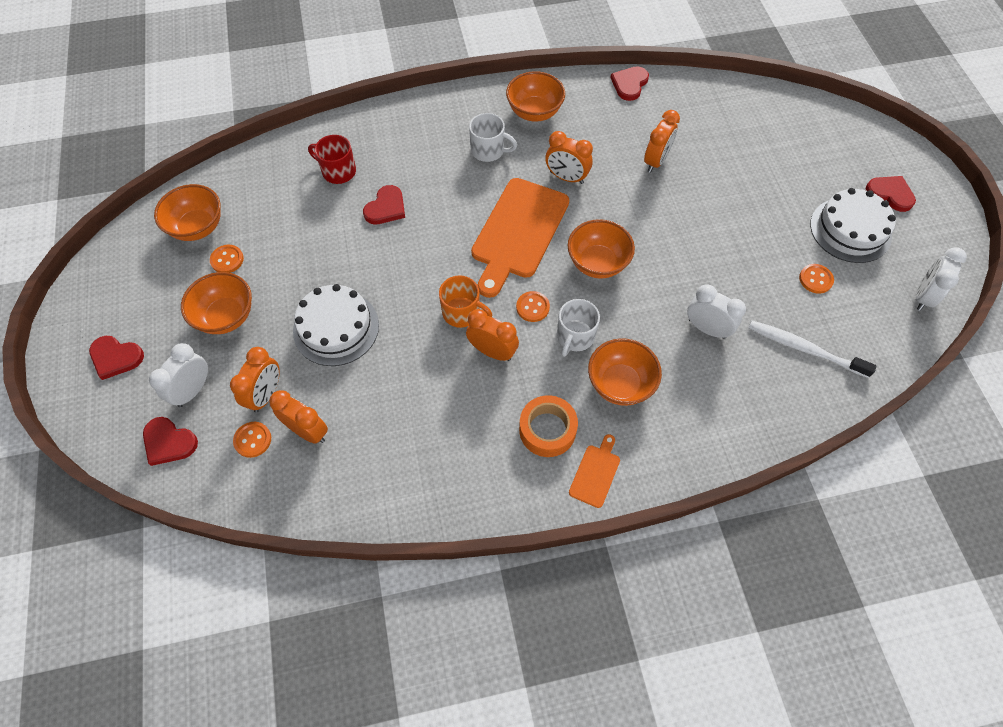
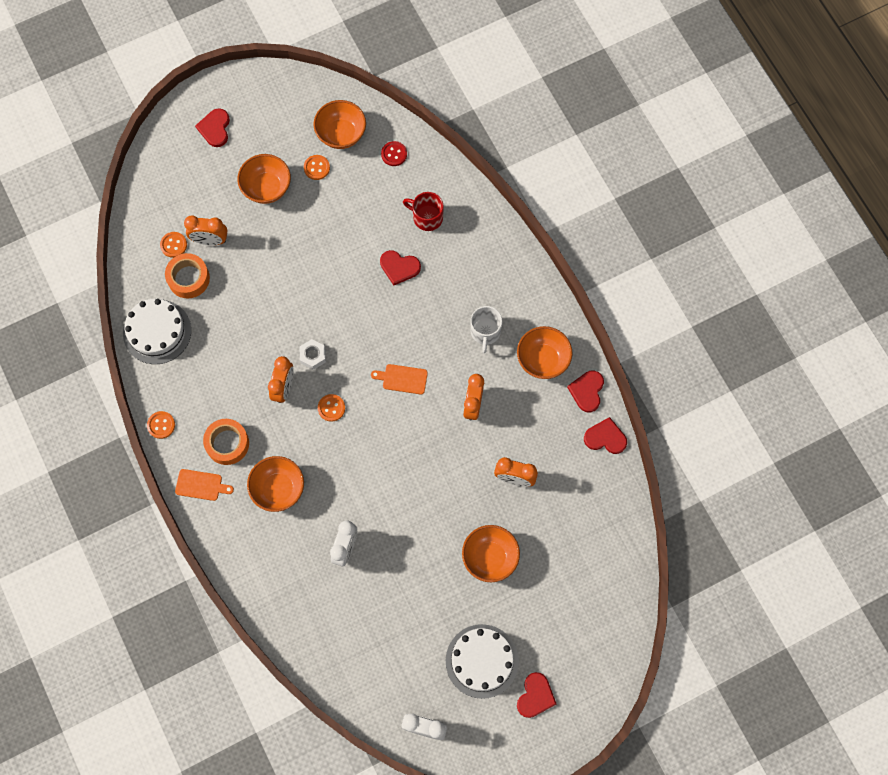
camera: 75 degrees right, 10 degrees up
red heart [143,417,198,466] -> red heart moved to [567,371,604,412]
white clock [149,343,208,407] -> none
orange clock [269,390,328,444] -> orange tape [165,253,210,299]
white cake [293,284,379,366] -> white cake moved to [123,299,191,364]
red mug [308,135,356,184] -> red mug turned 75 degrees counterclockwise [403,192,444,231]
orange mug [439,275,492,328] -> white nut [299,339,326,370]
orange cutting board [471,178,569,298] -> orange cutting board [371,364,428,394], size x0.45
white mug [557,299,600,357] -> none
orange bowl [568,219,635,279] -> orange bowl moved to [462,525,520,582]
white toothbrush [749,321,877,378] -> none
orange button [799,264,834,294] -> orange button moved to [147,411,175,439]
none -> red button [381,141,407,166]

